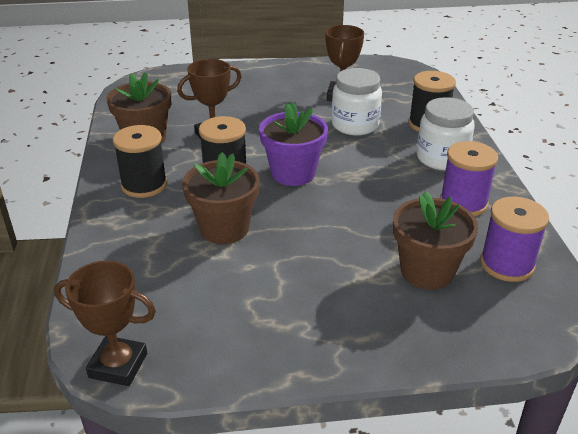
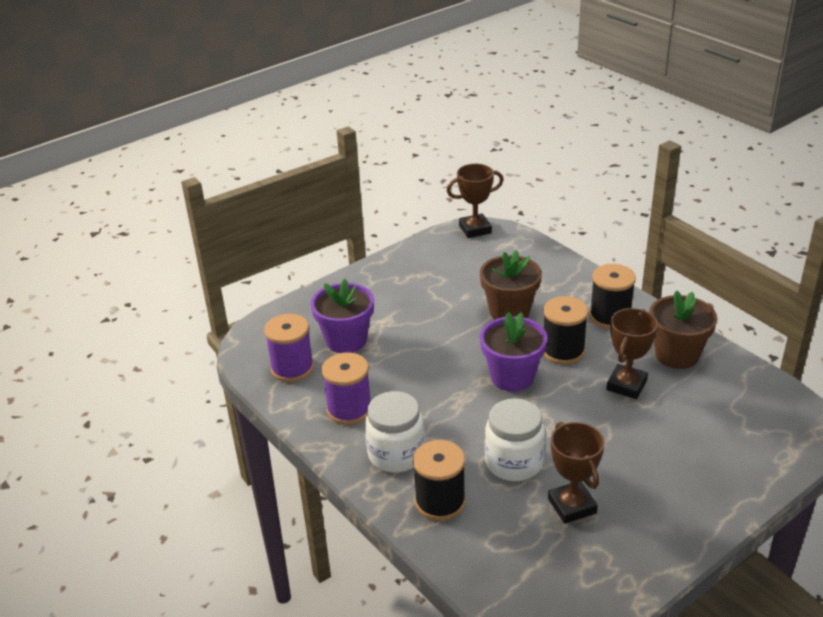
camera: 150 degrees right, 0 degrees up
brown flower pot [393,191,478,290] -> purple flower pot [311,279,374,353]

